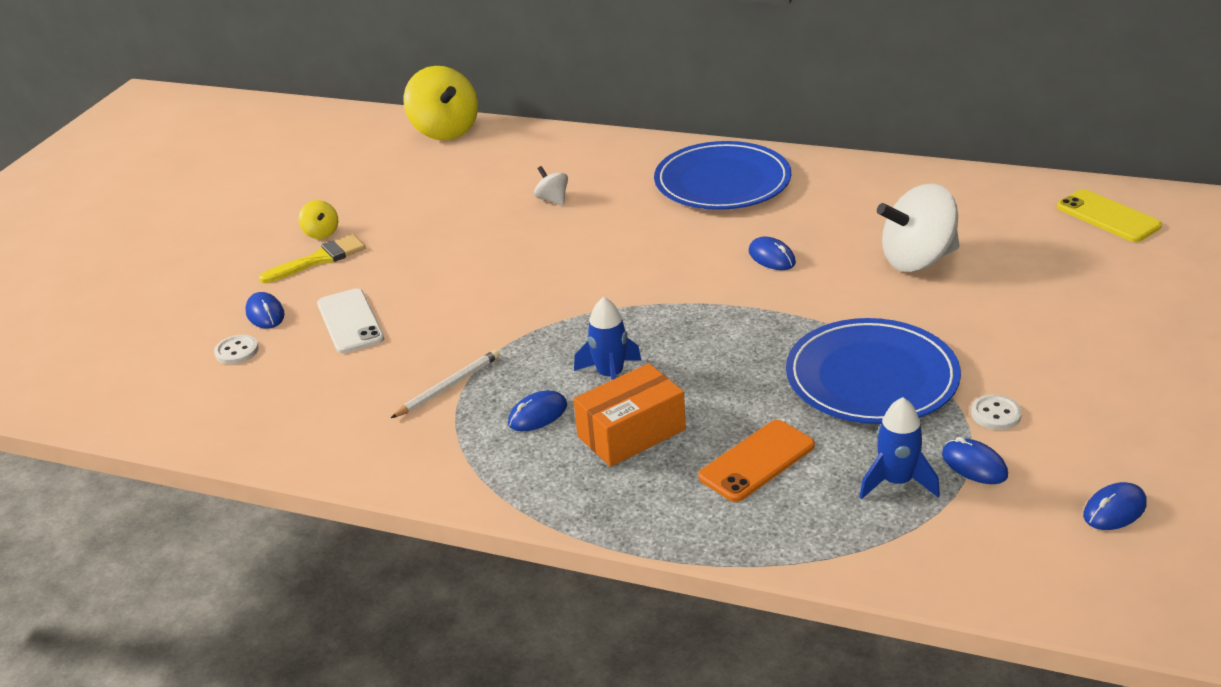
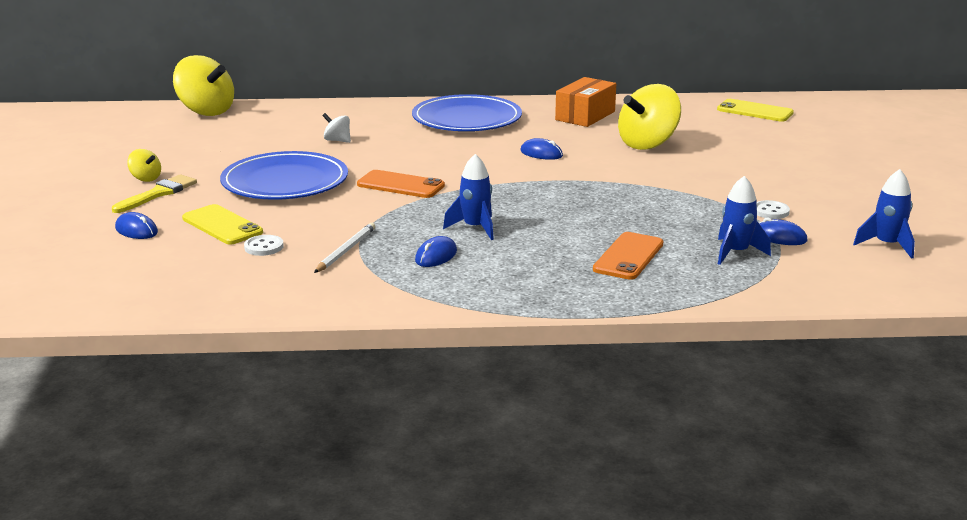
camera: 25 degrees left, 10 degrees down
white button [214,335,259,364] -> white button moved to [244,235,284,256]
white phone [317,288,384,353] -> yellow phone [182,204,263,244]
orange box [573,363,686,467] -> orange box moved to [555,77,616,127]
blue plate [786,318,961,424] -> blue plate moved to [220,151,348,200]
white spinning top [877,183,959,272] -> yellow spinning top [618,84,681,150]
blue mouse [1083,482,1147,530] -> blue rocket [853,169,915,259]
none -> orange phone [357,170,445,198]

